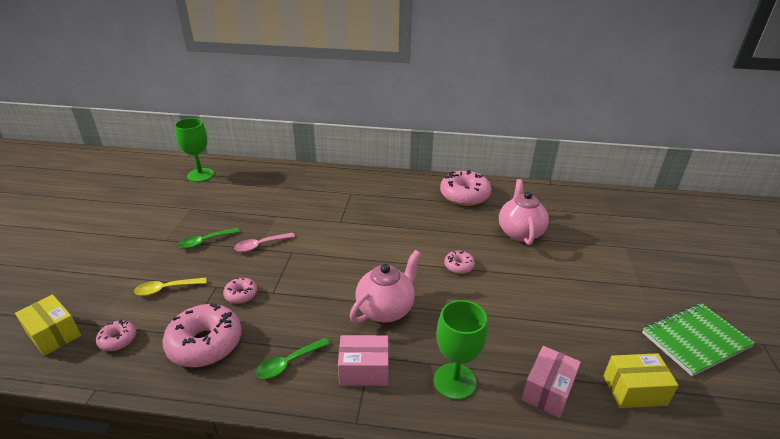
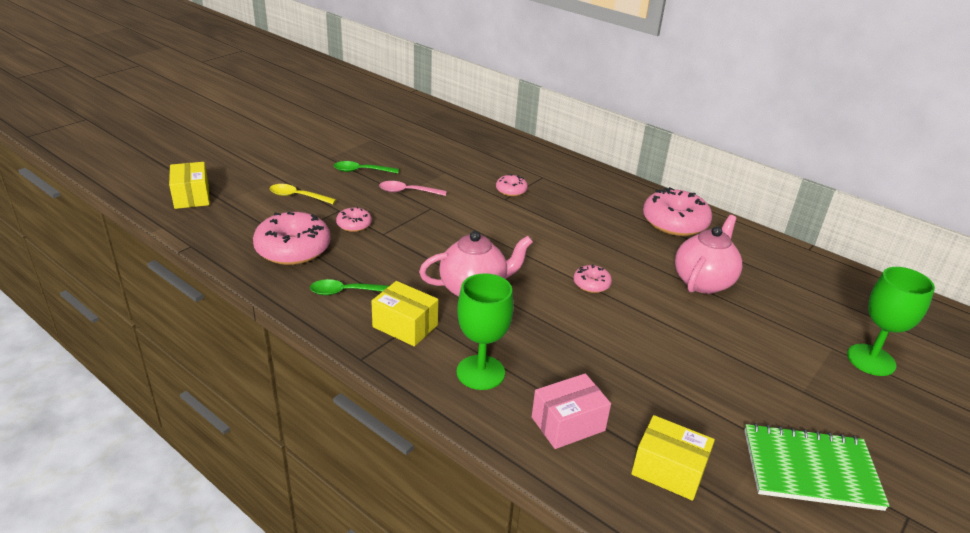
camera: 30 degrees right, 0 degrees up
pink donut [96,320,136,351] -> pink donut moved to [496,174,528,196]
green goblet [174,118,214,182] -> green goblet moved to [847,267,935,376]
pink box [338,335,389,386] -> yellow box [371,281,438,346]

